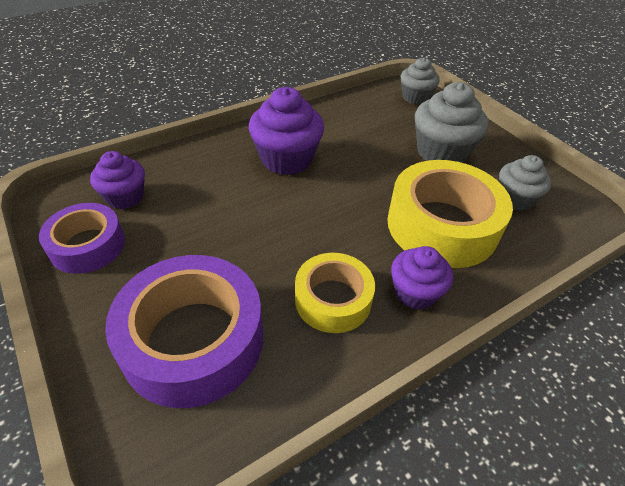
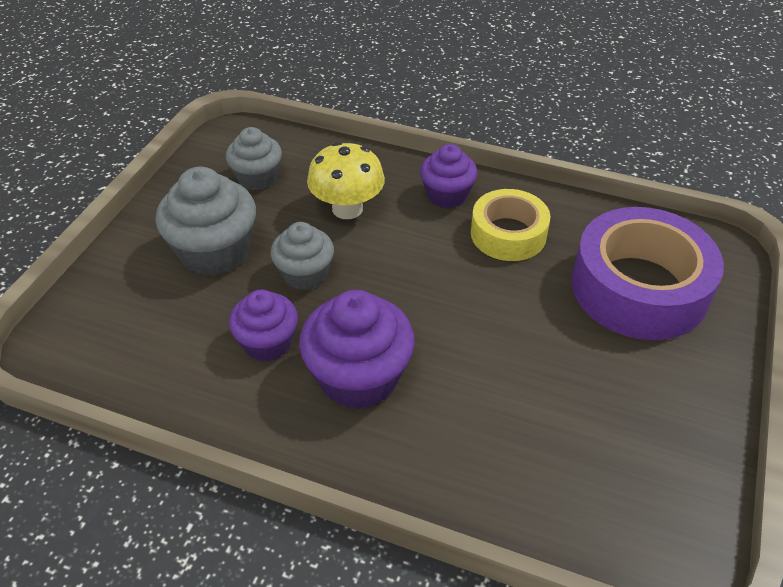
camera: 125 degrees left, 0 degrees up
purple tape [39,203,125,274] -> none
purple cupcake [90,151,145,209] -> purple cupcake moved to [229,289,298,361]
yellow tape [387,160,513,268] -> yellow mushroom [307,142,385,219]
grey cupcake [401,57,440,104] -> grey cupcake moved to [271,222,334,290]

